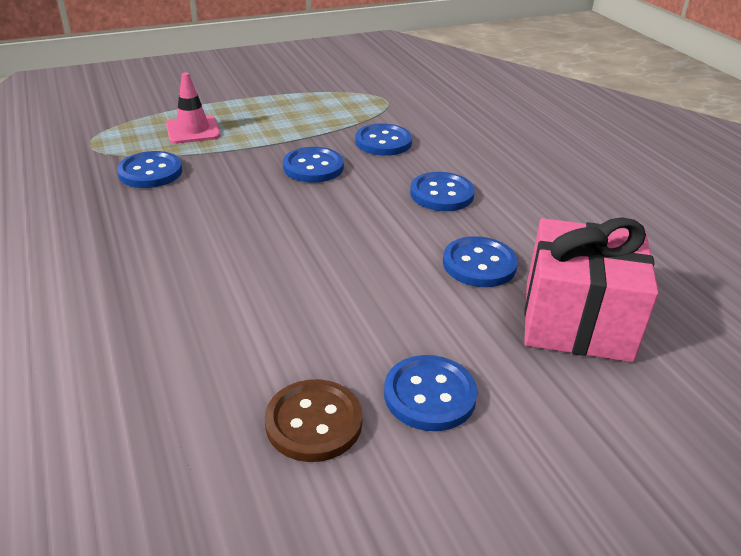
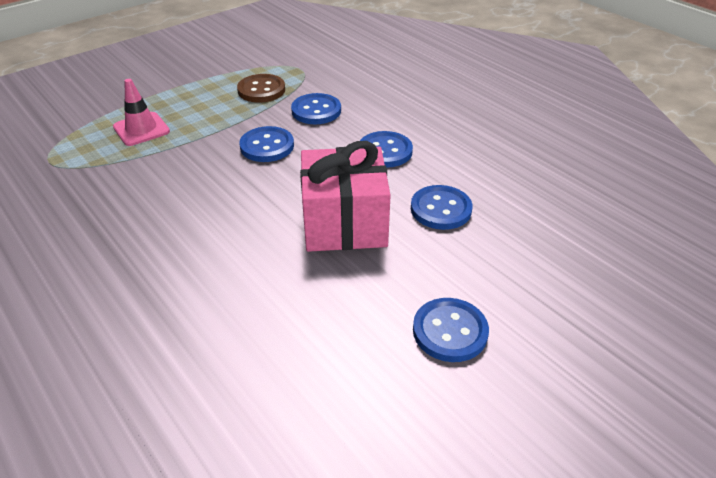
camera: 15 degrees left, 5 degrees up
blue button [117,151,182,188] -> none
brown button [265,379,363,462] -> brown button moved to [237,74,285,103]
pink gift [524,217,659,362] -> pink gift moved to [300,141,391,252]

